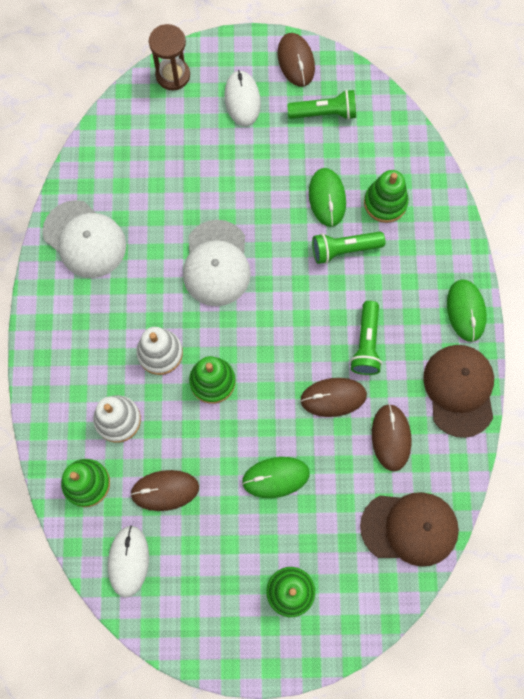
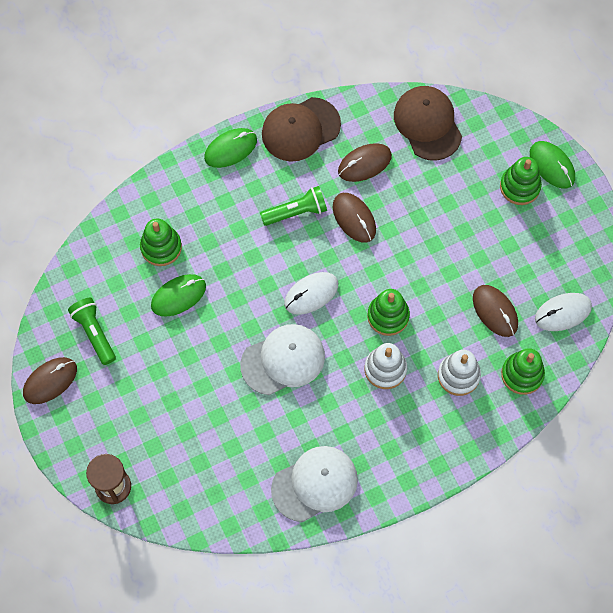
camera: 115 degrees left, 5 degrees down
white cap [43,200,126,278] -> white cap turned 45 degrees clockwise [271,446,358,522]
white mouse [224,70,261,127] -> white mouse moved to [284,272,338,315]
green mouse [242,457,310,498] -> green mouse moved to [530,141,575,189]
green flashlight [312,231,385,264] -> none

